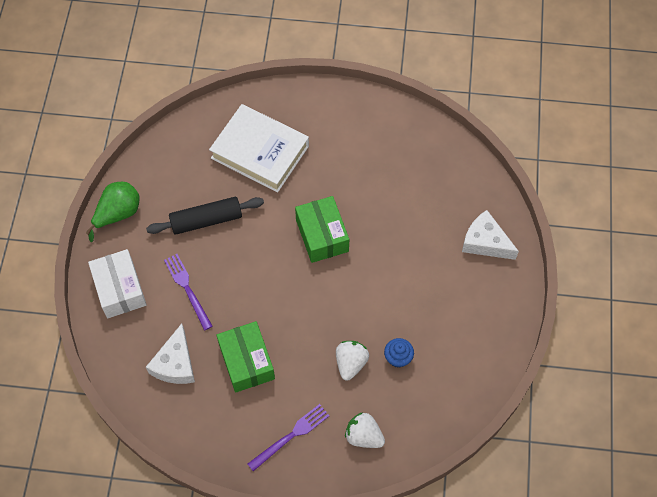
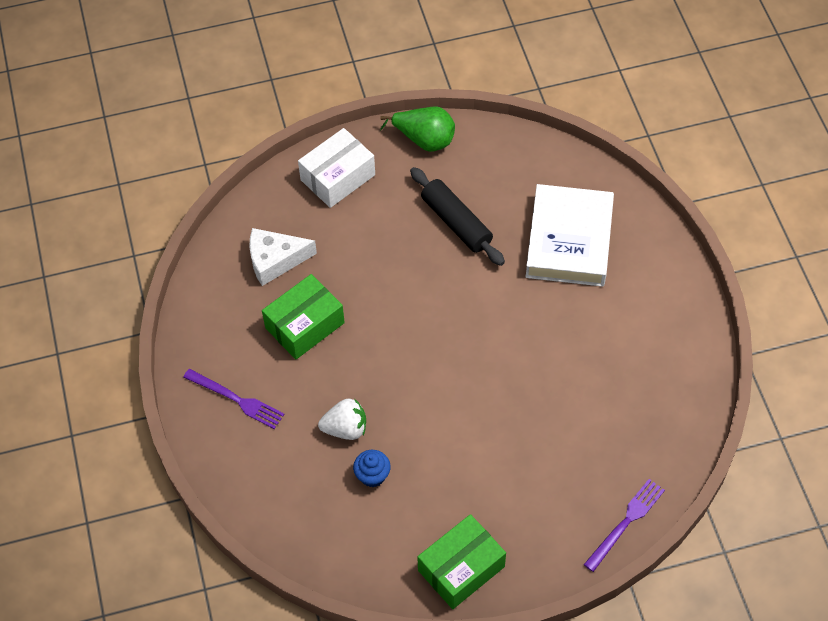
camera: 70 degrees right, 5 degrees down
purple fork [164,254,213,331] -> purple fork moved to [584,479,665,572]
green box [295,196,349,263] -> green box moved to [417,514,506,609]
white strawberry [345,412,385,448] -> none
white cheese [462,210,519,260] -> none

